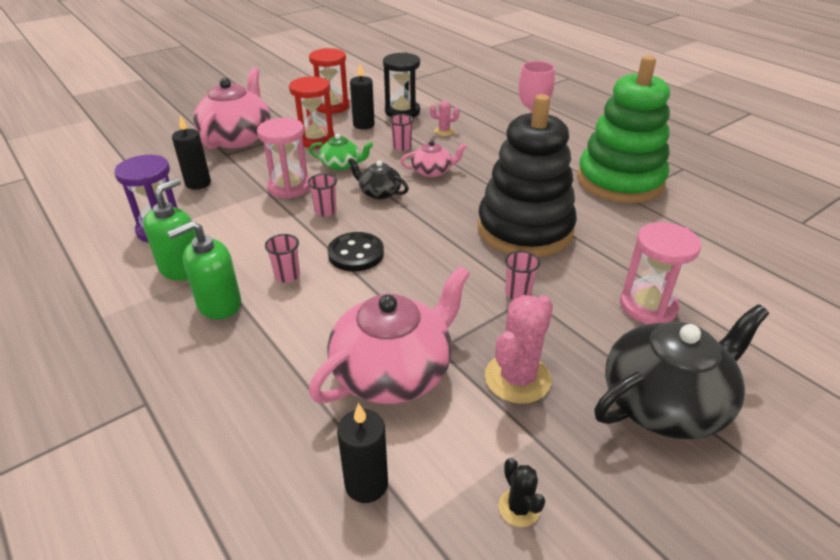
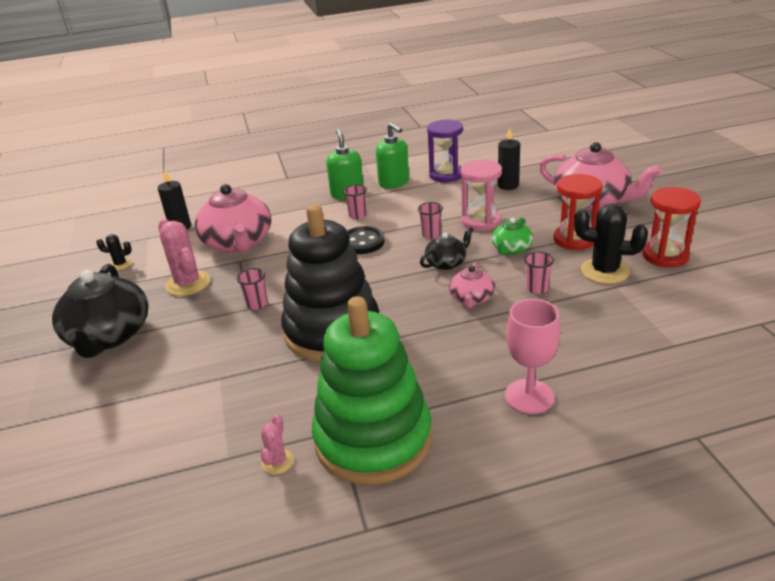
camera: 115 degrees right, 5 degrees down
black candle [350,64,375,129] -> black cactus [574,204,648,284]
black hourglass [383,53,420,118] -> none
pink cactus [430,100,460,136] -> pink cactus moved to [261,414,294,474]
pink hourglass [620,222,701,324] -> none

